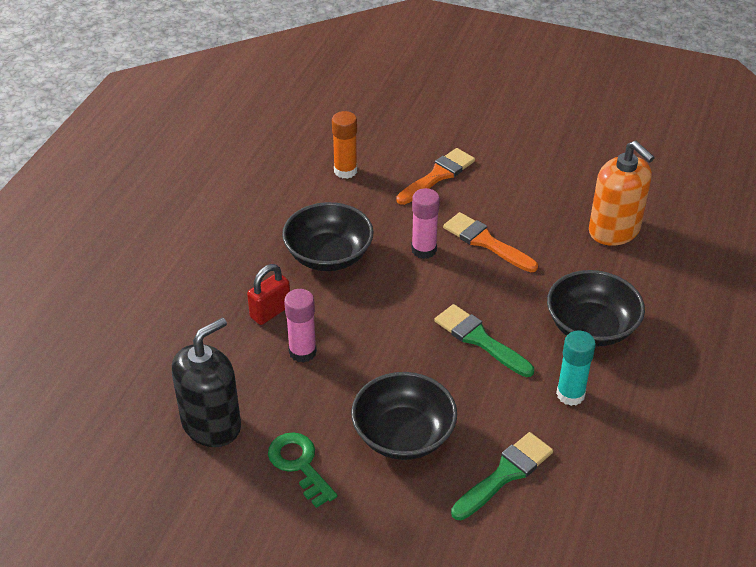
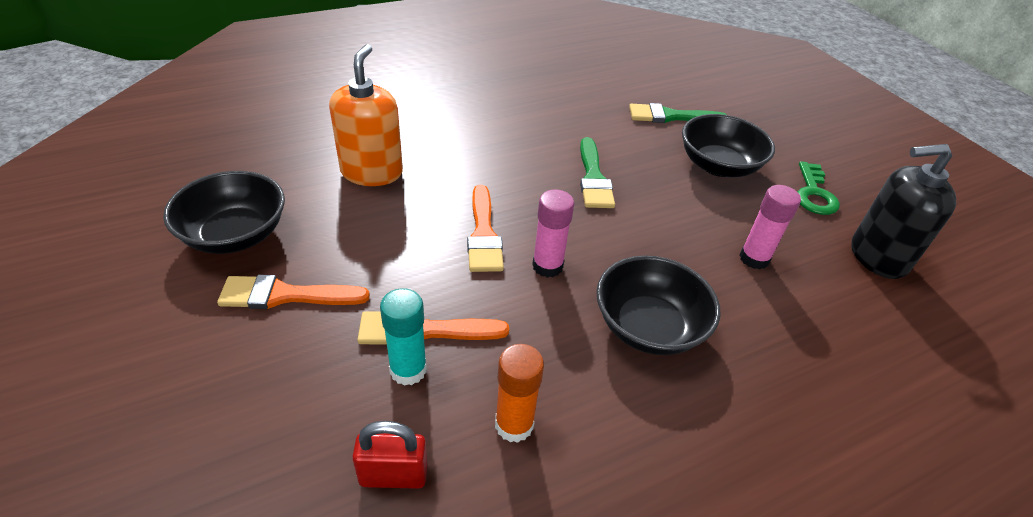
camera: 140 degrees left, 0 degrees up
red padlock [247,264,290,325] -> red padlock moved to [352,421,428,489]
black bowl [547,270,645,346] -> black bowl moved to [163,171,285,254]
turquoise glue stick [556,331,596,406] -> turquoise glue stick moved to [380,288,427,386]
none -> orange brush [217,275,370,309]

